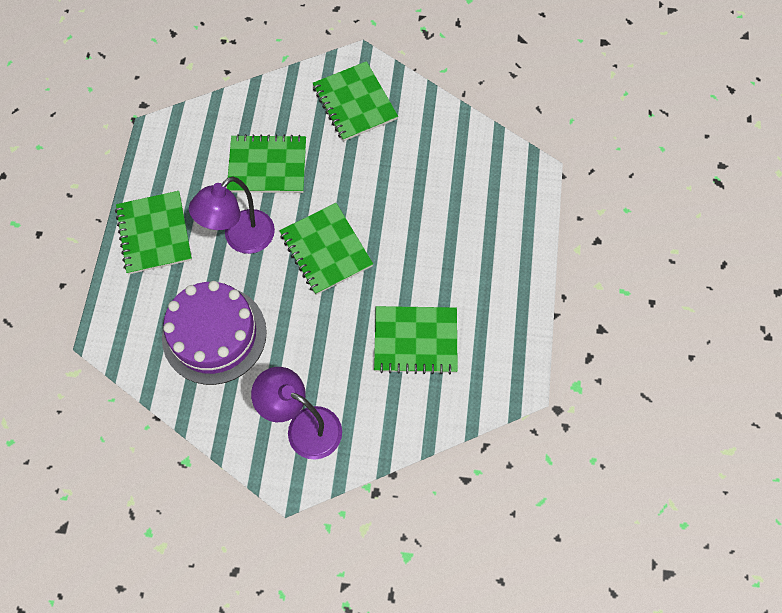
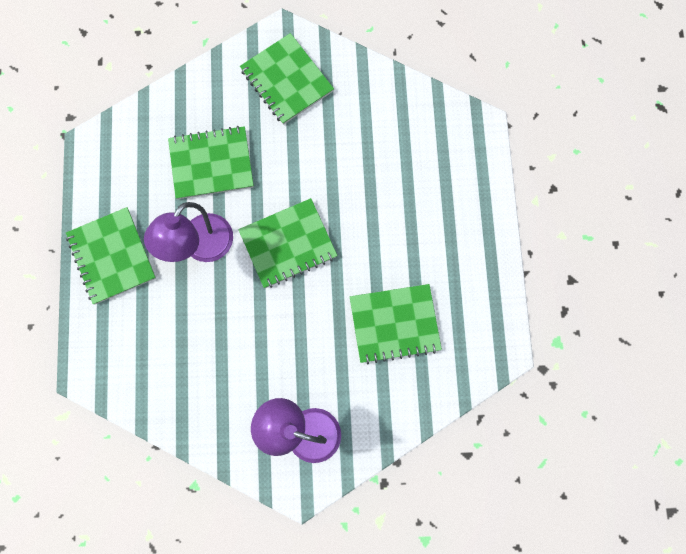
camera: 10 degrees left, 10 degrees up
purple cake [162,281,267,385] -> none
green notebook [279,203,373,295] -> green notebook turned 75 degrees counterclockwise [238,198,338,288]

